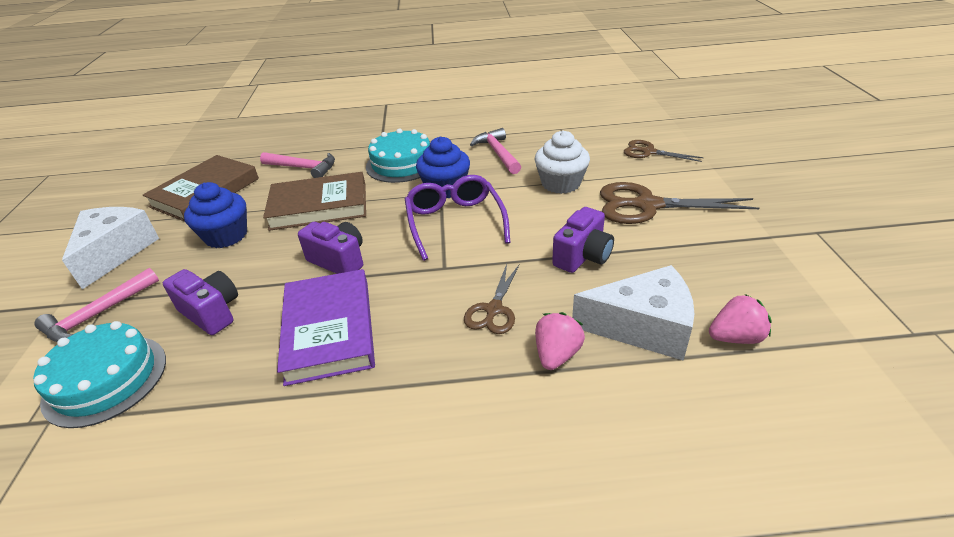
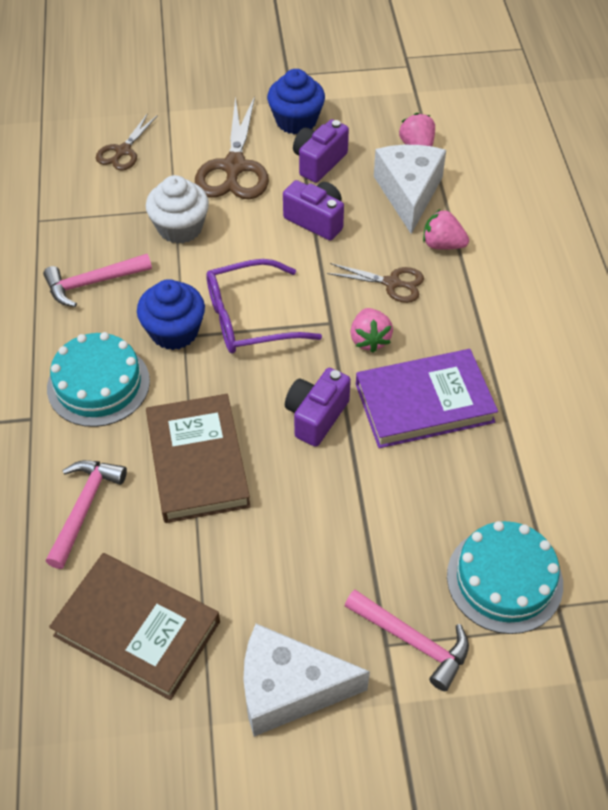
camera: 95 degrees left, 15 degrees up
purple camera [163,269,238,335] -> purple camera moved to [293,119,349,183]
blue cupcake [184,182,247,248] -> blue cupcake moved to [267,69,325,134]
none -> pink strawberry [350,308,393,353]

